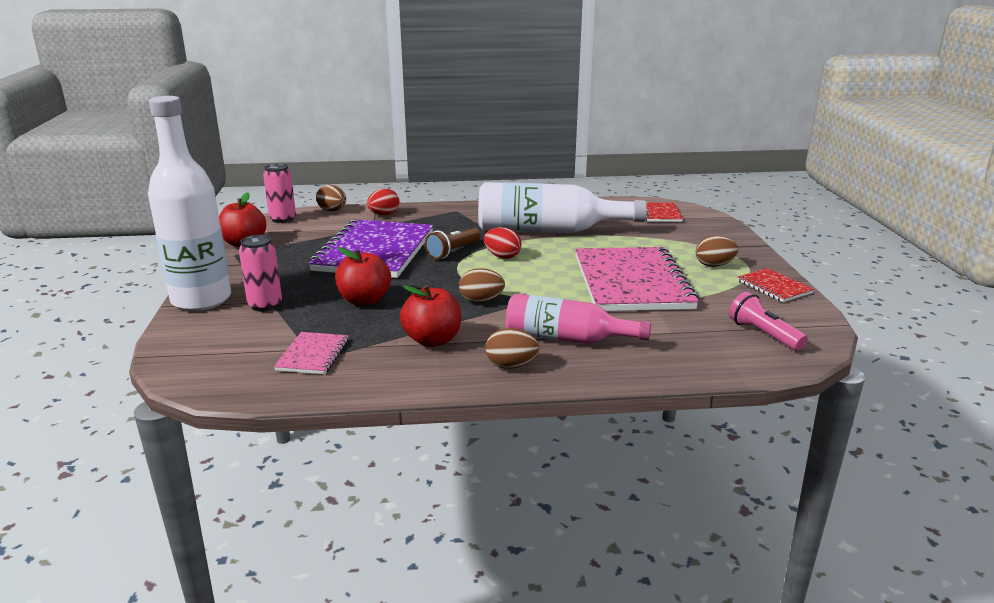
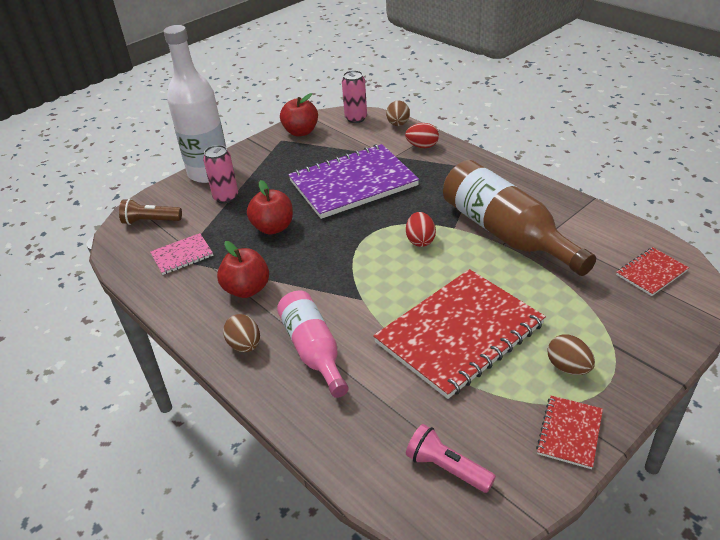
camera: 55 degrees right, 15 degrees up
brown flashlight [425,228,481,259] -> brown flashlight moved to [119,199,182,225]
brown egg [459,268,505,303] -> none
white bottle [478,182,647,233] -> brown bottle [443,160,596,276]
pink notebook [575,247,699,311] -> red notebook [373,269,546,399]
pink flashlight [729,292,808,351] -> pink flashlight turned 75 degrees counterclockwise [406,424,496,493]

